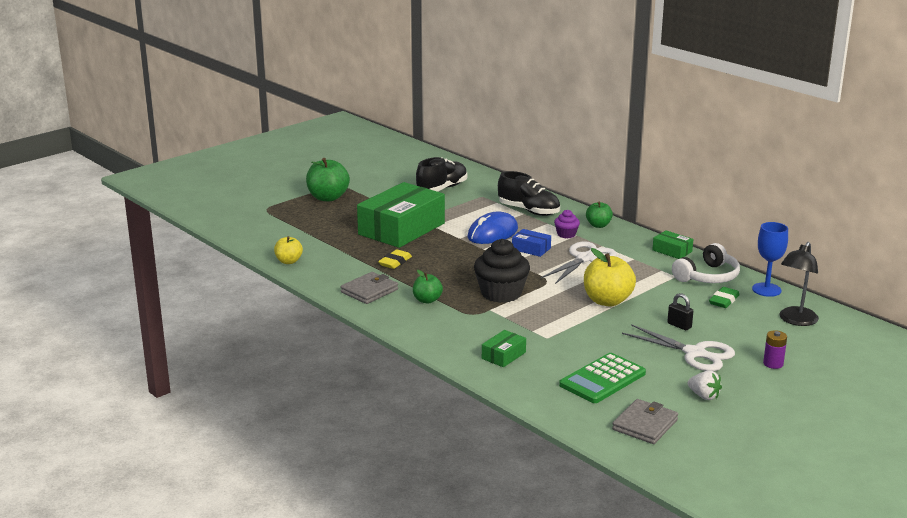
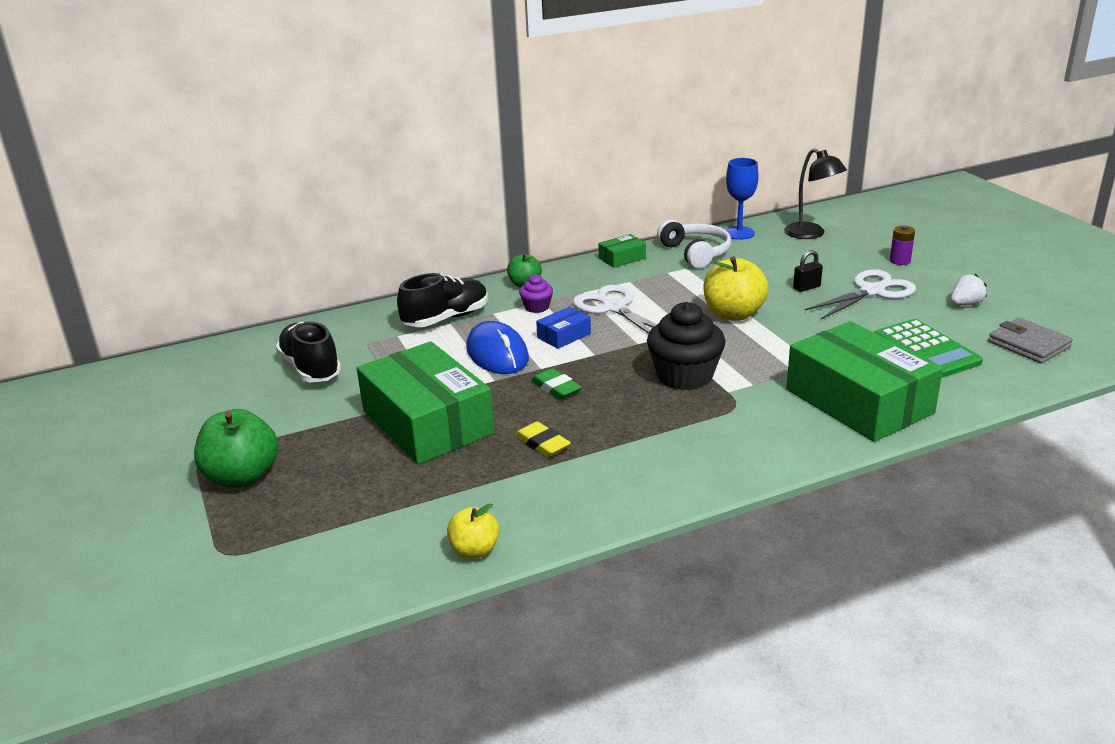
camera: 70 degrees left, 5 degrees up
grey wallet [340,272,398,304] -> none
green apple [413,270,443,304] -> none
green box [482,330,526,367] -> green box [786,321,943,442], size x2.37
green eraser [709,287,740,308] -> green eraser moved to [531,368,582,400]

